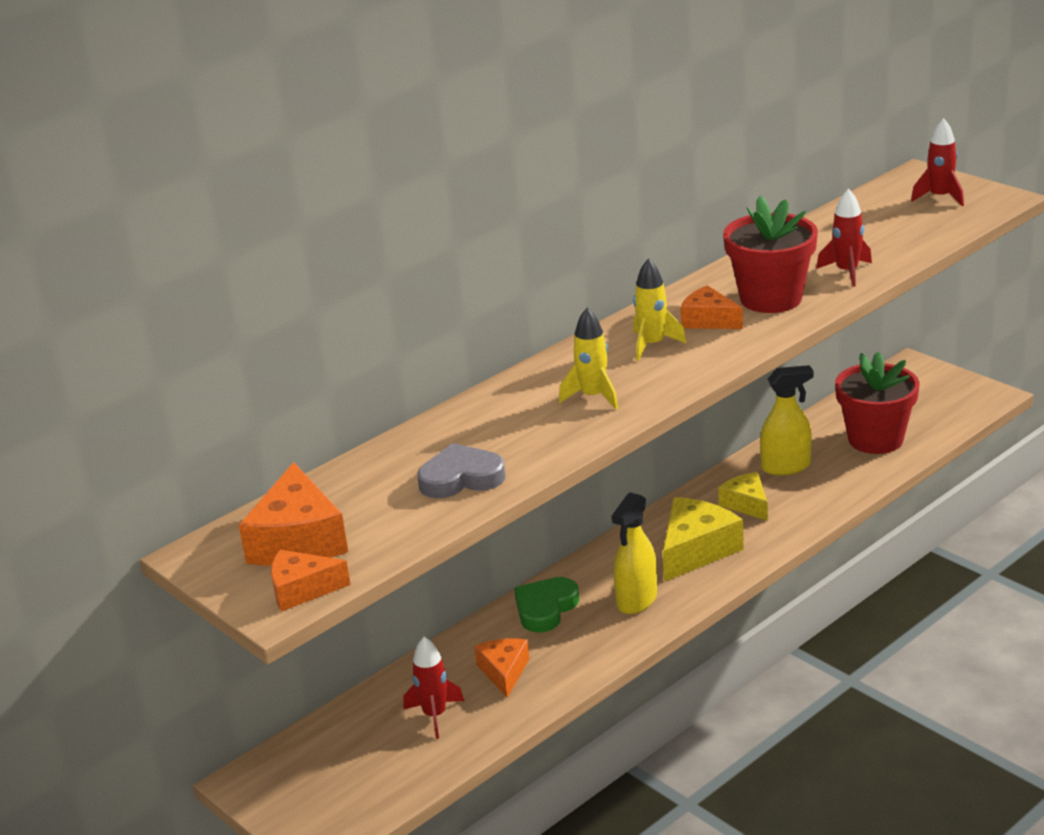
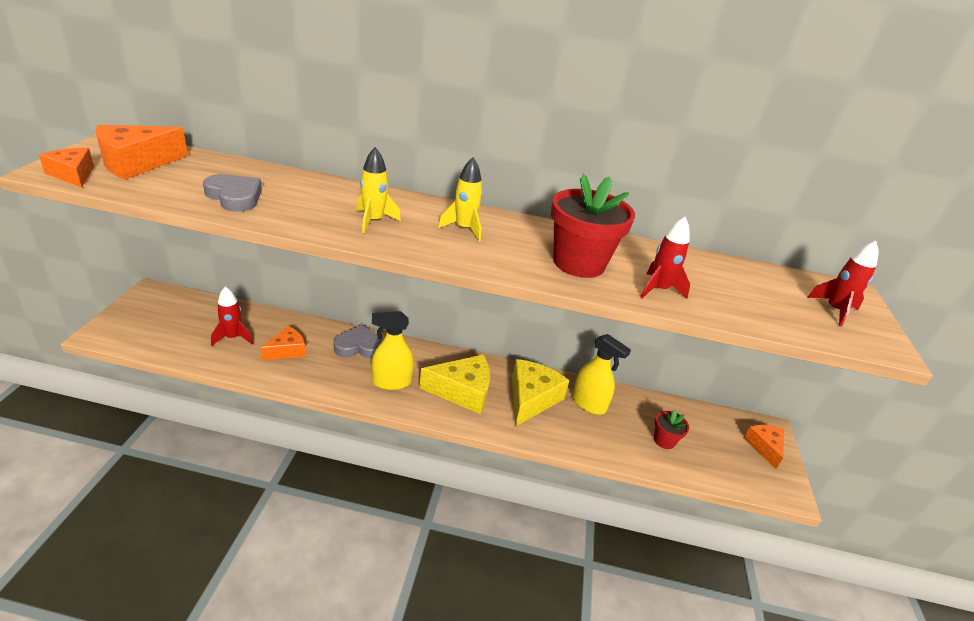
camera: 45 degrees right, 5 degrees up
green heart [514,577,579,633] -> grey heart [333,325,384,359]
orange cheese [681,285,743,329] -> orange cheese moved to [744,425,784,469]
yellow cheese [718,472,768,521] -> yellow cheese [512,359,569,427], size x1.63
red flower pot [835,352,920,454] -> red flower pot [654,409,689,449], size x0.49

